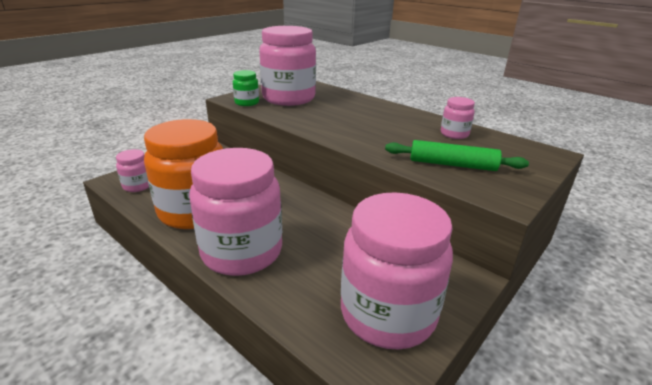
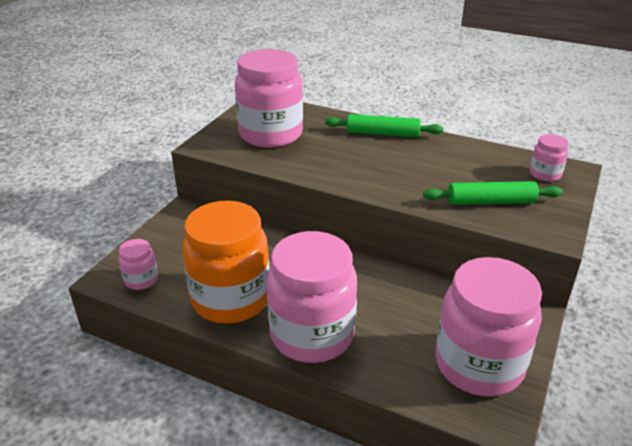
camera: 15 degrees left, 5 degrees up
green jar [233,70,259,106] -> none
pink jar [441,97,475,139] -> pink jar moved to [530,134,569,182]
none -> green rolling pin [325,114,443,137]

